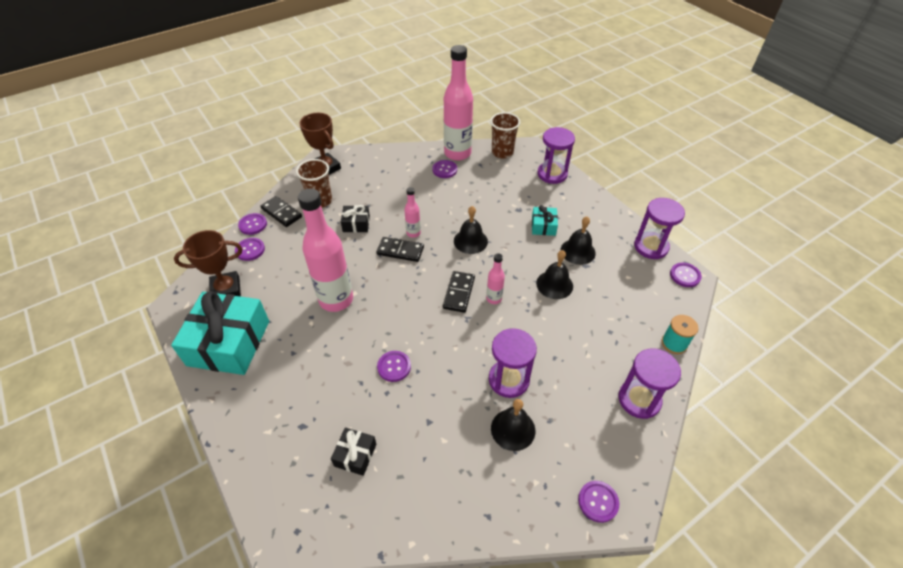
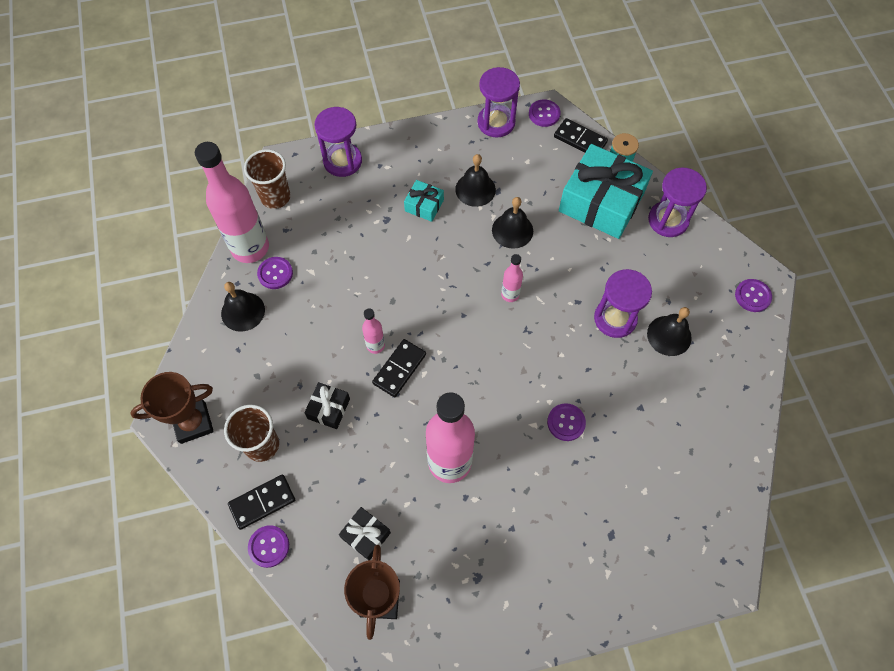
camera: 70 degrees left, 15 degrees up
turquoise gift [171,291,269,375] -> turquoise gift moved to [559,144,653,239]
purple button [235,238,265,261] -> none
black gift [331,427,376,476] -> black gift moved to [339,507,391,560]
black domino [443,271,475,313] -> black domino moved to [554,118,608,153]
black bell [454,206,488,254] -> black bell moved to [221,282,265,332]

